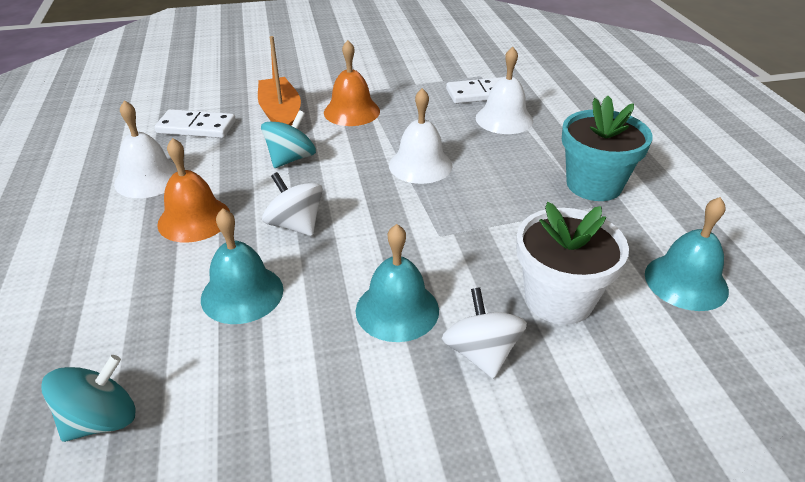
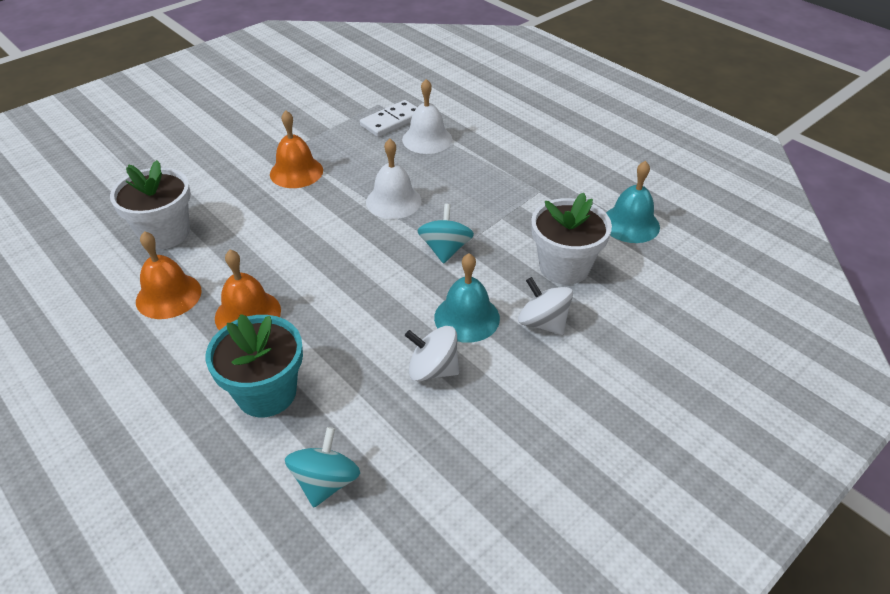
camera: 30 degrees left, 5 degrees up
white bell [114,100,178,198] -> orange bell [136,231,202,319]
white domino [155,109,236,138] -> white flower pot [110,160,191,249]
turquoise bell [201,208,284,324] -> none
orange boat [258,36,301,126] -> none
turquoise spinning top [261,110,316,168] -> turquoise spinning top moved to [417,204,474,264]
white spinning top [262,172,323,236] -> white spinning top moved to [405,326,459,381]
turquoise flower pot [562,96,653,201] -> turquoise flower pot moved to [206,314,303,417]

